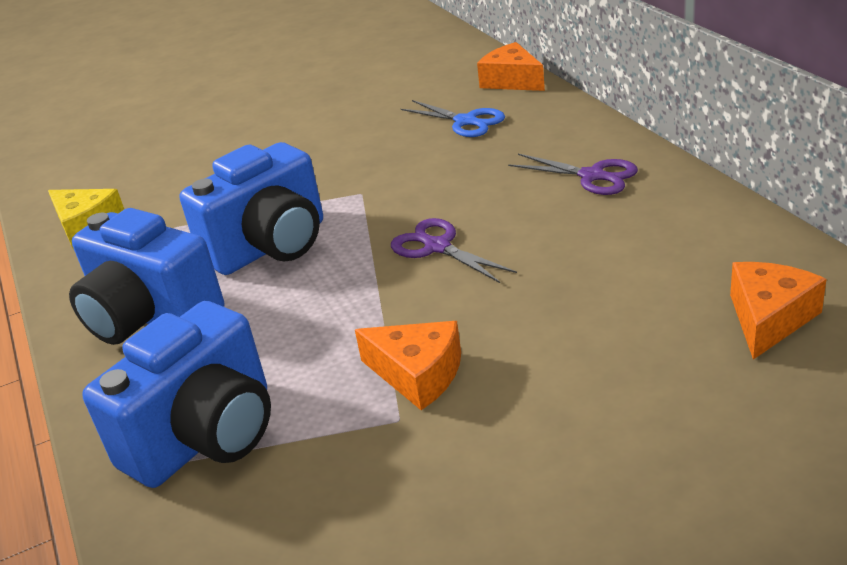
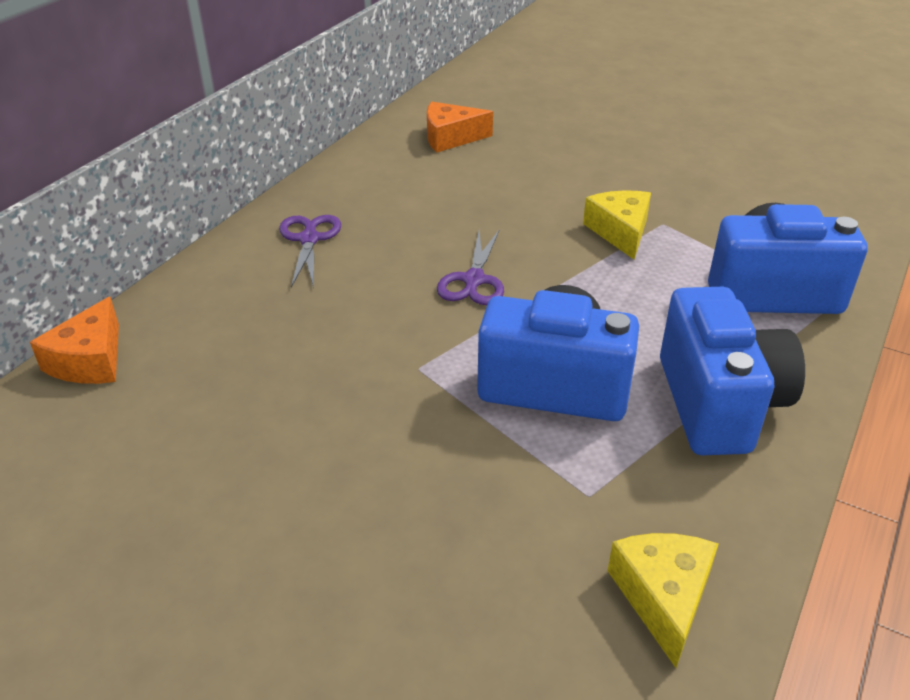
camera: 130 degrees left, 5 degrees up
orange cheese [355,321,461,410] -> yellow cheese [583,190,651,260]
blue scissors [401,100,505,137] -> none

